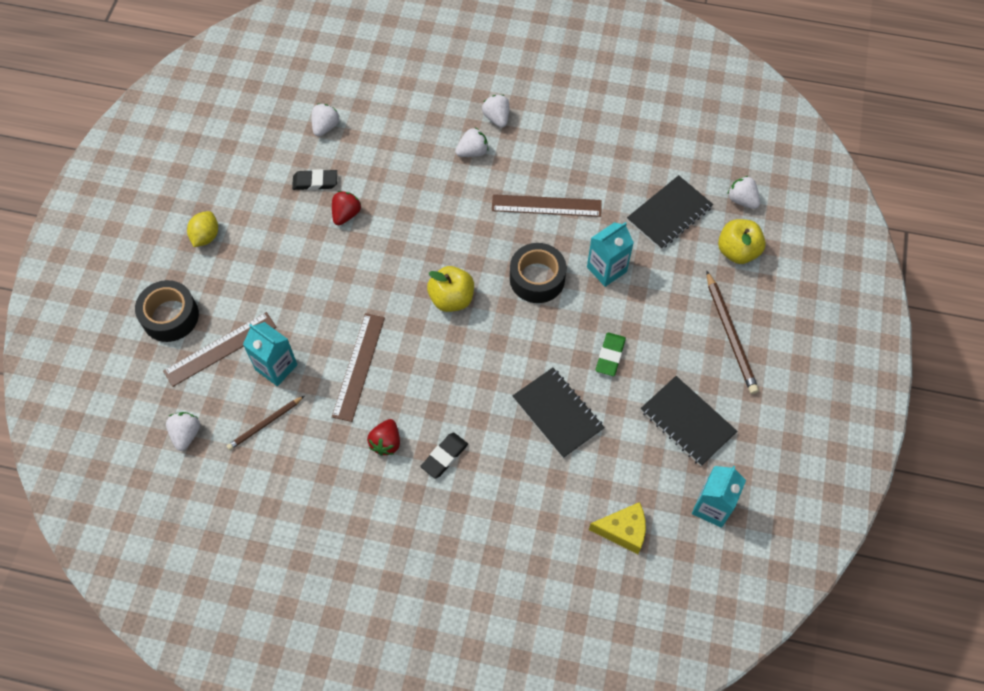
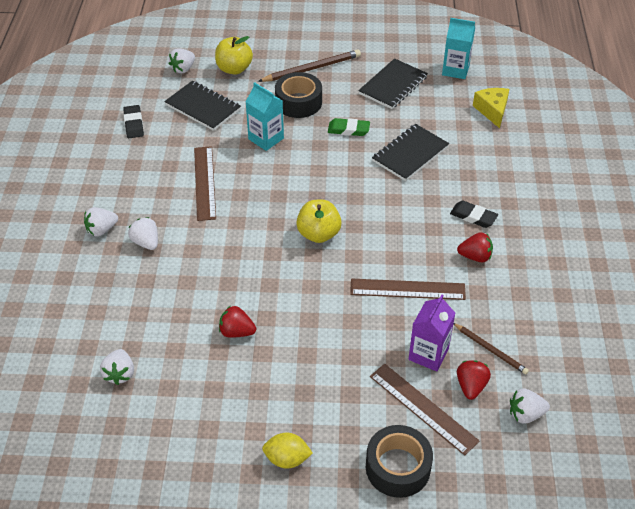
camera: 100 degrees left, 15 degrees down
turquoise carton [243,322,298,386] -> purple carton [408,295,455,371]
black eraser [292,169,337,190] -> black eraser moved to [123,105,144,138]
white strawberry [312,103,340,137] -> white strawberry turned 105 degrees counterclockwise [100,349,134,385]
black tape [510,243,566,303] -> black tape moved to [275,72,322,118]
none -> red strawberry [457,360,491,400]

